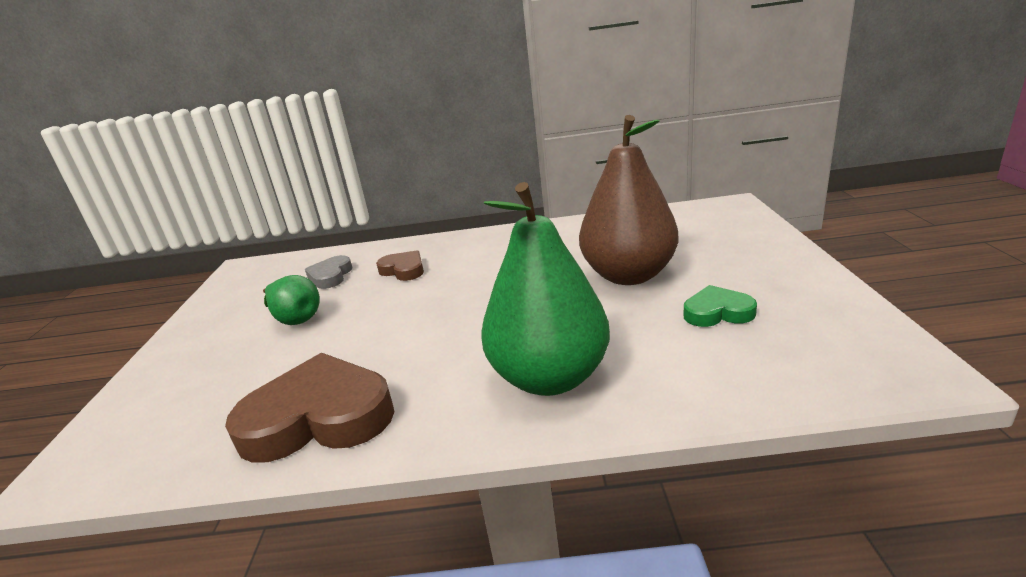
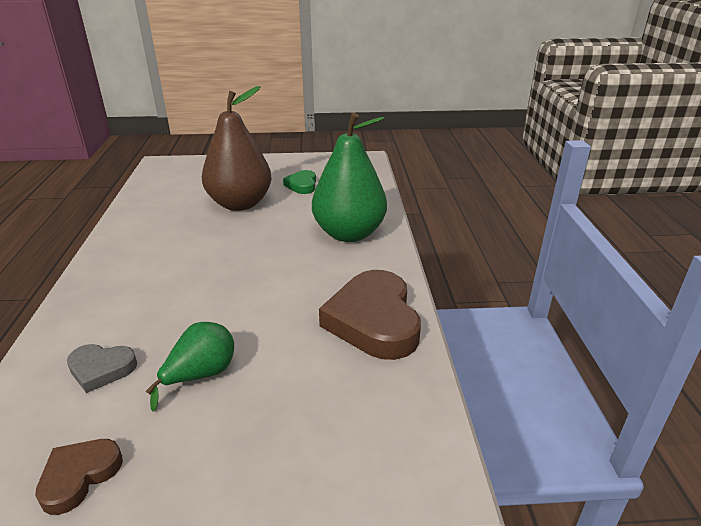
camera: 95 degrees left, 5 degrees up
brown heart [376,250,424,281] -> brown heart moved to [35,439,123,515]

